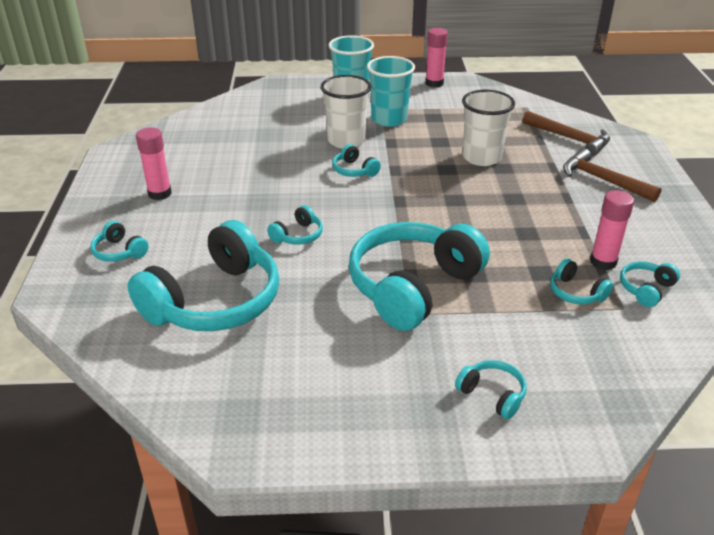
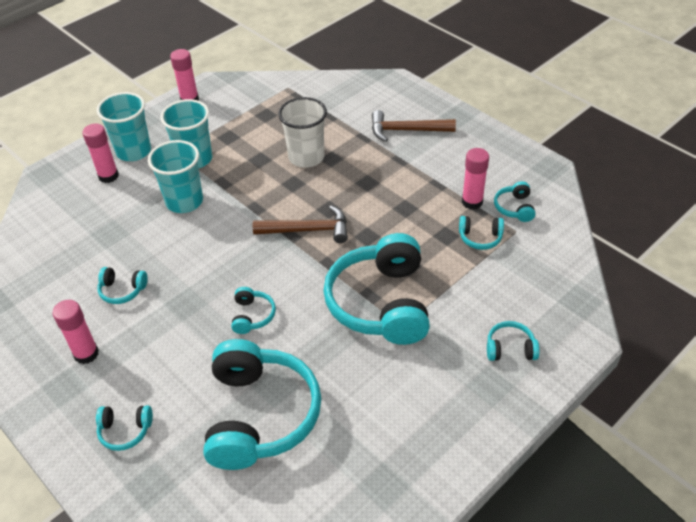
camera: 40 degrees left, 10 degrees up
white cup [321,75,371,149] -> turquoise cup [148,140,203,213]
turquoise headphones [332,144,381,177] -> turquoise headphones moved to [97,267,148,304]
brown hammer [523,111,610,156] -> brown hammer moved to [253,205,348,243]
none -> pink glue stick [82,123,119,183]

